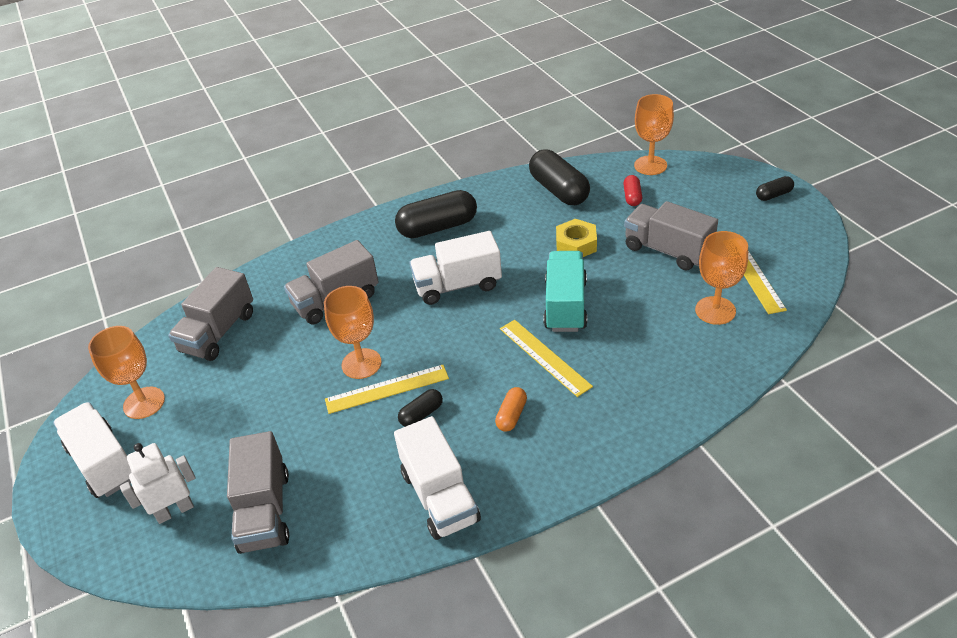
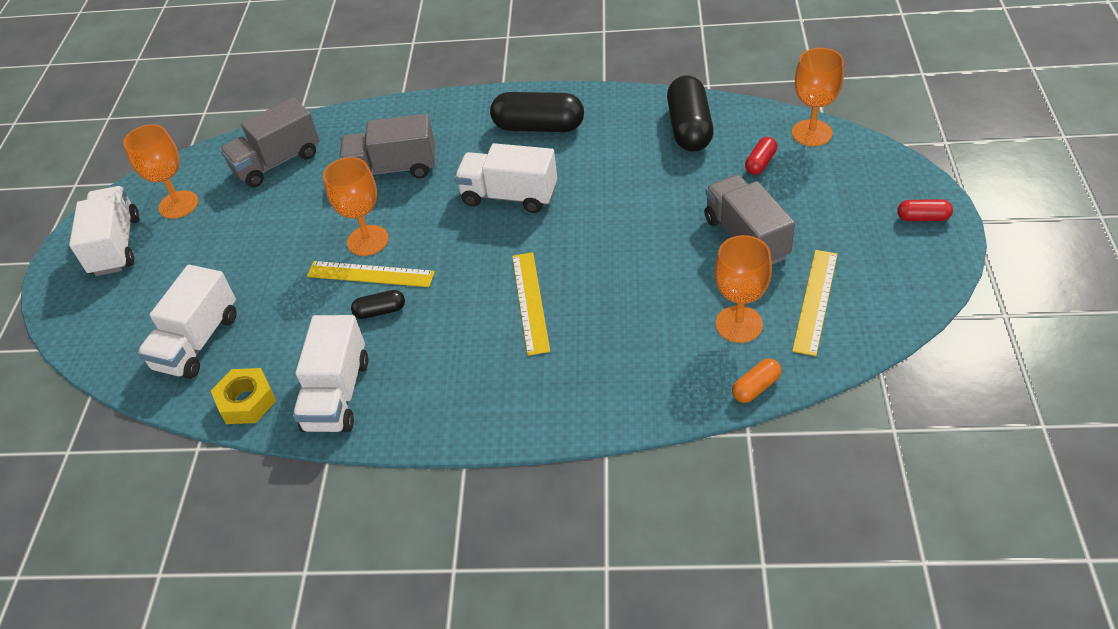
camera: 30 degrees right, 5 degrees up
white robot [120,443,196,524] -> none
grey truck [227,431,289,554] -> white truck [137,265,237,379]
orange capsule [495,387,527,432] -> orange capsule moved to [732,359,781,403]
turquoise truck [543,251,587,332] -> none
yellow nut [556,219,597,257] -> yellow nut moved to [211,368,276,424]
black capsule [756,176,794,201] -> red capsule [897,199,953,221]

